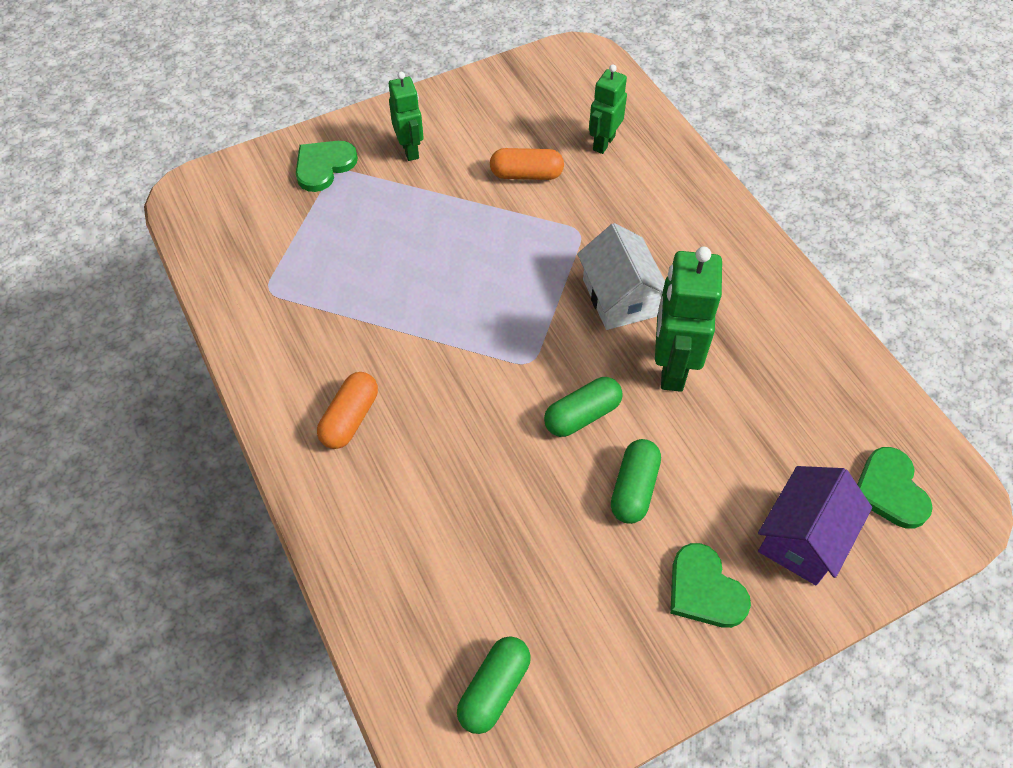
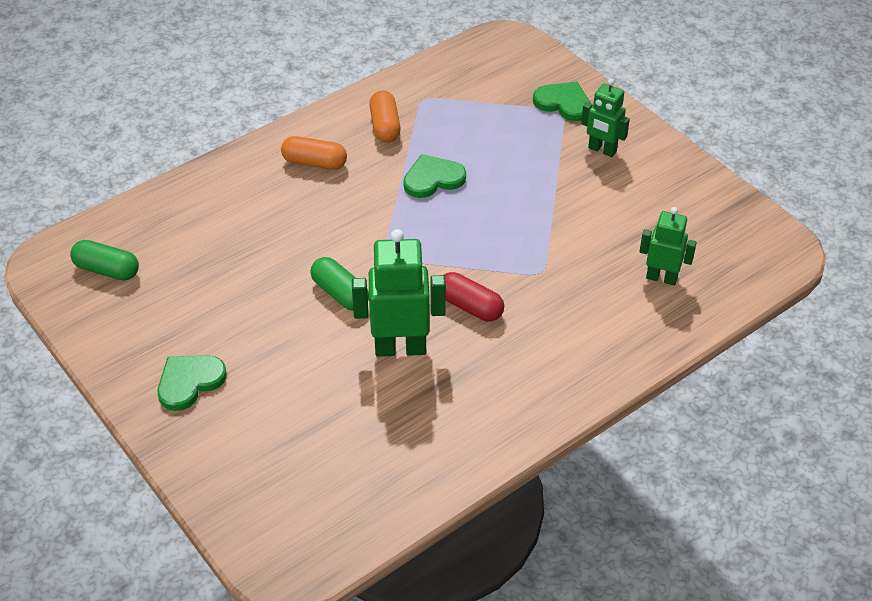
camera: 80 degrees right, 10 degrees down
green robot [389,72,424,161] -> green robot turned 60 degrees clockwise [581,79,630,157]
orange capsule [490,148,564,180] -> orange capsule moved to [369,90,401,142]
white house [577,223,665,330] -> red capsule [444,272,504,321]
green capsule [611,439,661,524] -> none
purple house [758,466,872,585] -> none
green heart [857,447,933,529] -> green heart moved to [403,154,466,198]

